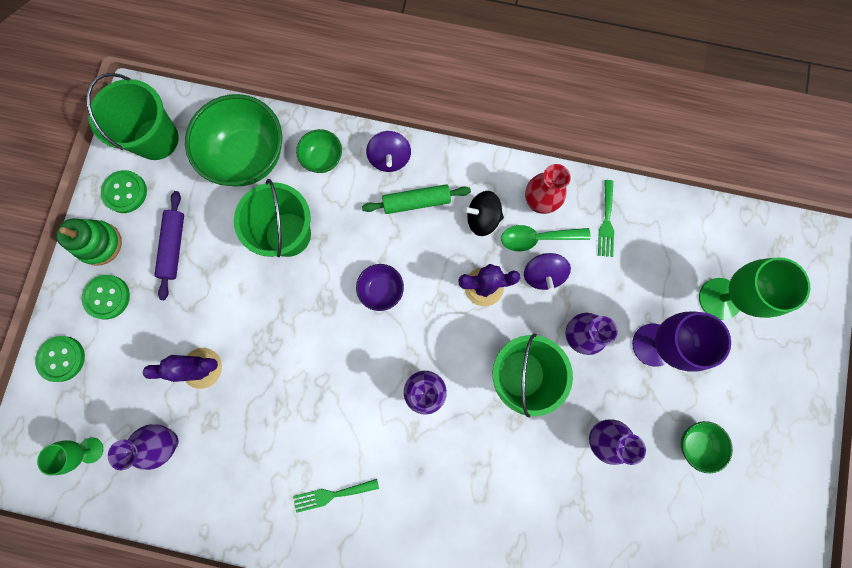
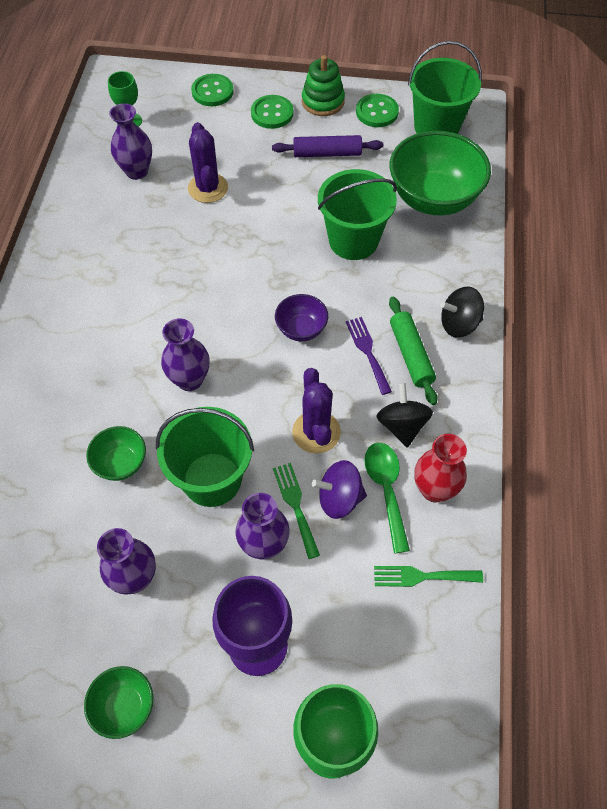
camera: 85 degrees right, 20 degrees down
green fork [293,479,379,513] -> green fork moved to [273,463,320,559]
green bowl [296,129,342,173] -> green bowl moved to [86,426,146,481]
purple spinning top [366,131,411,172] -> black spinning top [440,286,484,338]
none -> purple fork [346,317,392,395]

